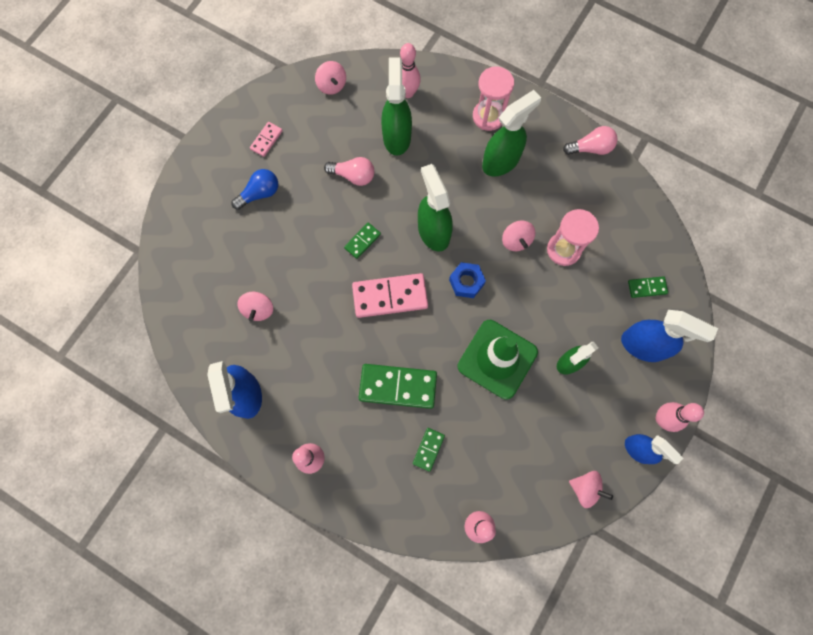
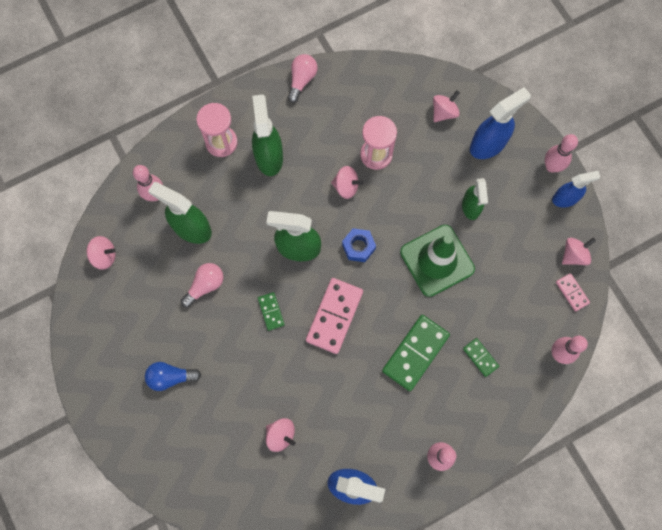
camera: 60 degrees left, 0 degrees up
blue light bulb [231,169,278,210] -> blue light bulb turned 90 degrees counterclockwise [145,362,201,391]
pink domino [250,122,283,157] -> pink domino moved to [556,273,590,312]
green domino [628,276,668,298] -> pink spinning top [433,90,460,122]

